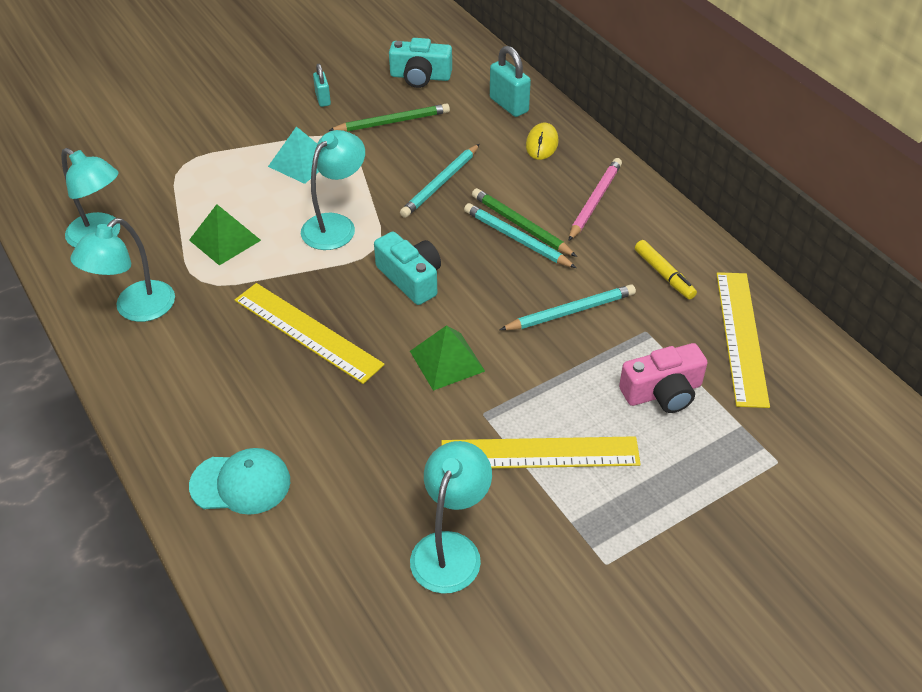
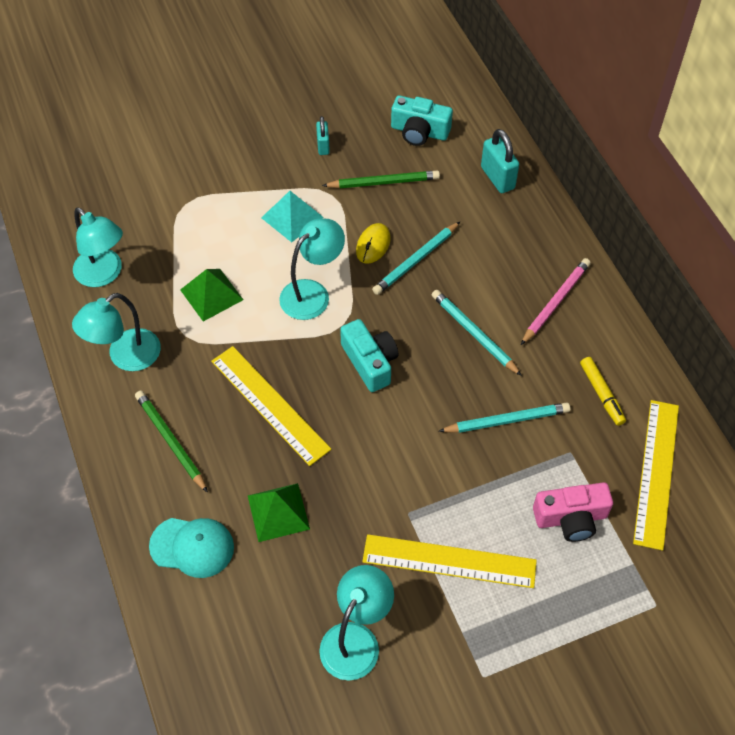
camera: 10 degrees right, 10 degrees up
green pyramid [410,325,485,391] -> green pyramid moved to [248,483,310,542]
green pencil [472,188,577,257] -> green pencil moved to [135,391,208,493]
yellow mouse [526,123,559,160] -> yellow mouse moved to [356,223,391,264]

